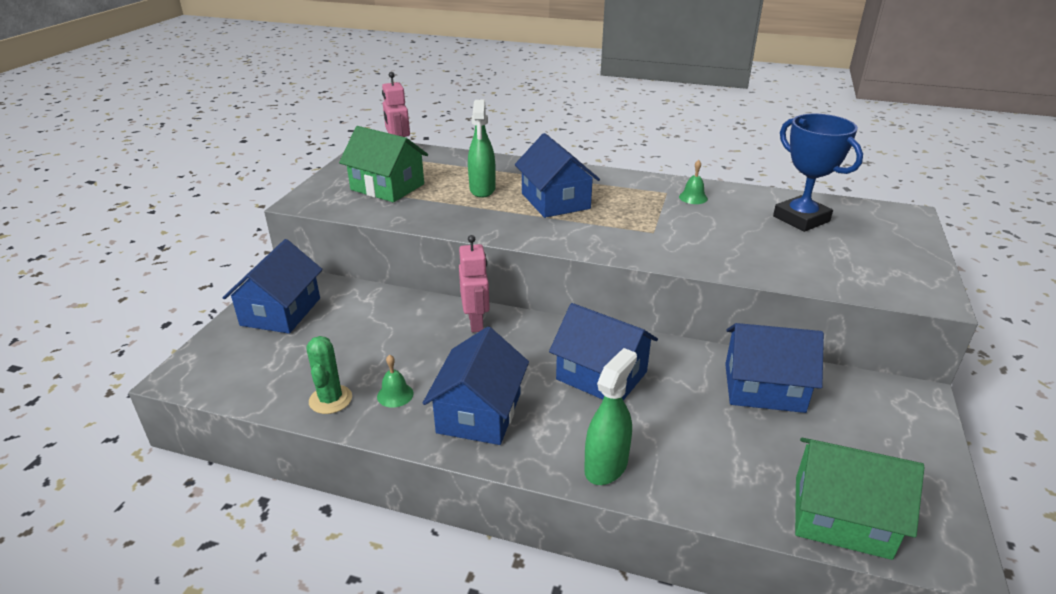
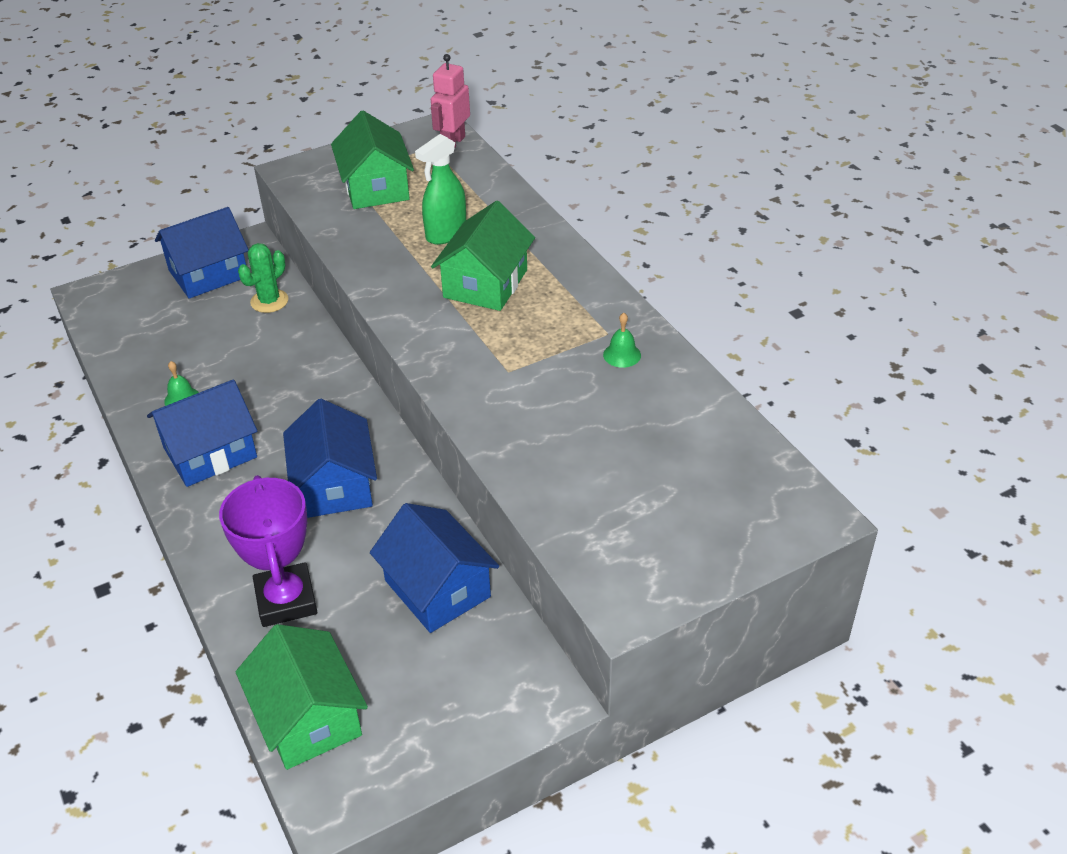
camera: 45 degrees right, 10 degrees up
green cactus [306,336,352,414] -> green cactus moved to [238,243,288,313]
pink robot [459,235,490,332] -> none
blue house [515,133,600,218] -> green house [431,201,535,311]
green spray bottle [584,348,637,485] -> none
blue trophy [773,114,863,232] -> none
none -> purple trophy [219,475,317,627]

